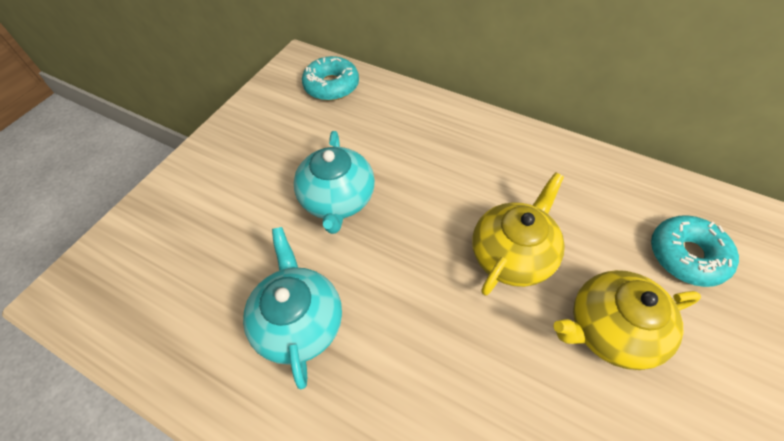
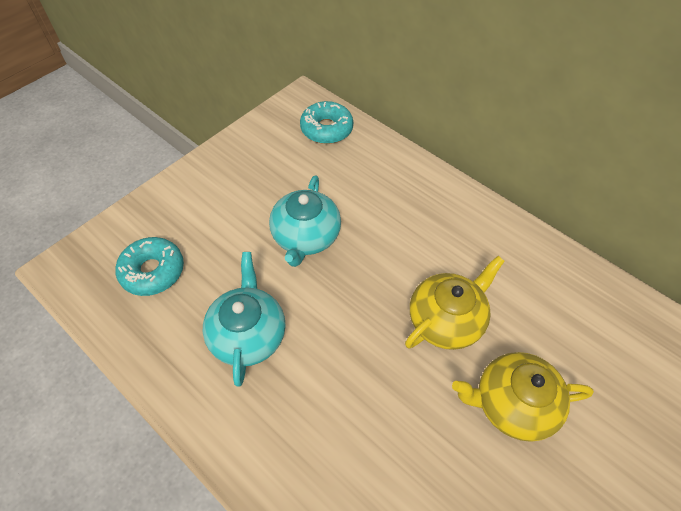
camera: 10 degrees right, 0 degrees up
turquoise donut [651,215,739,287] -> turquoise donut moved to [115,237,184,296]

